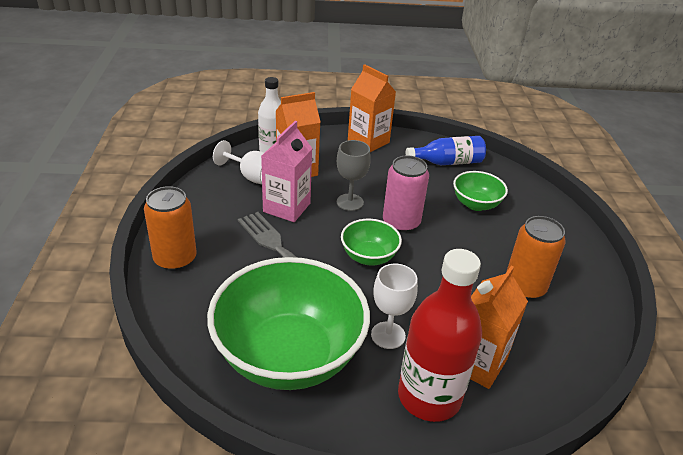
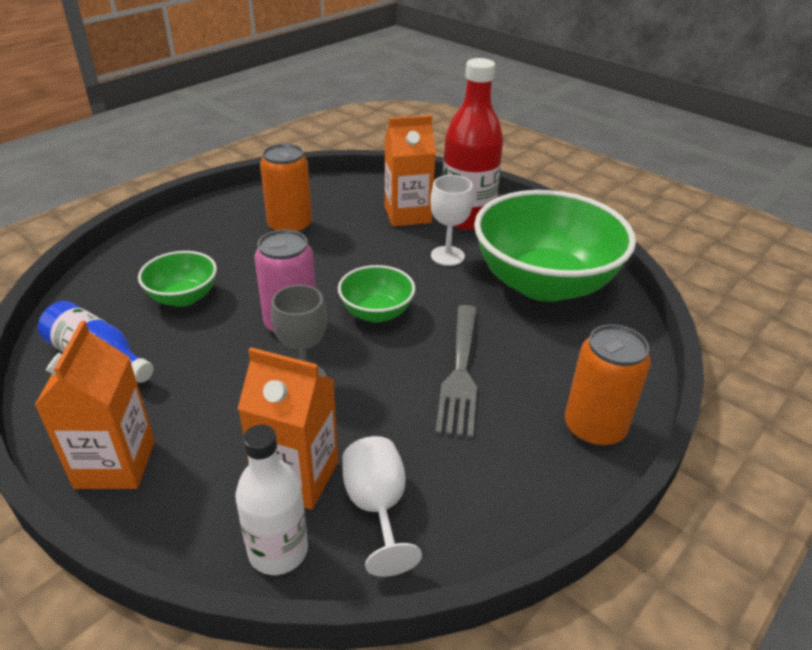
camera: 135 degrees left, 0 degrees up
pink carton [261,121,313,222] -> none

